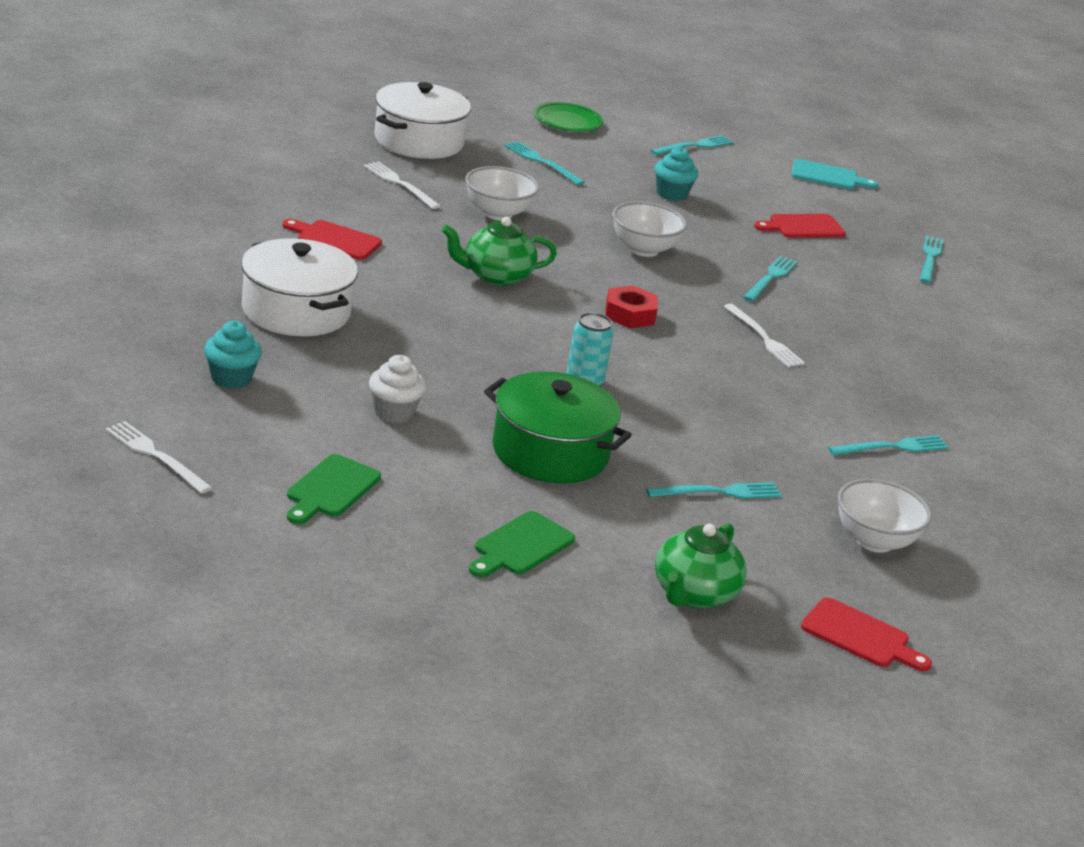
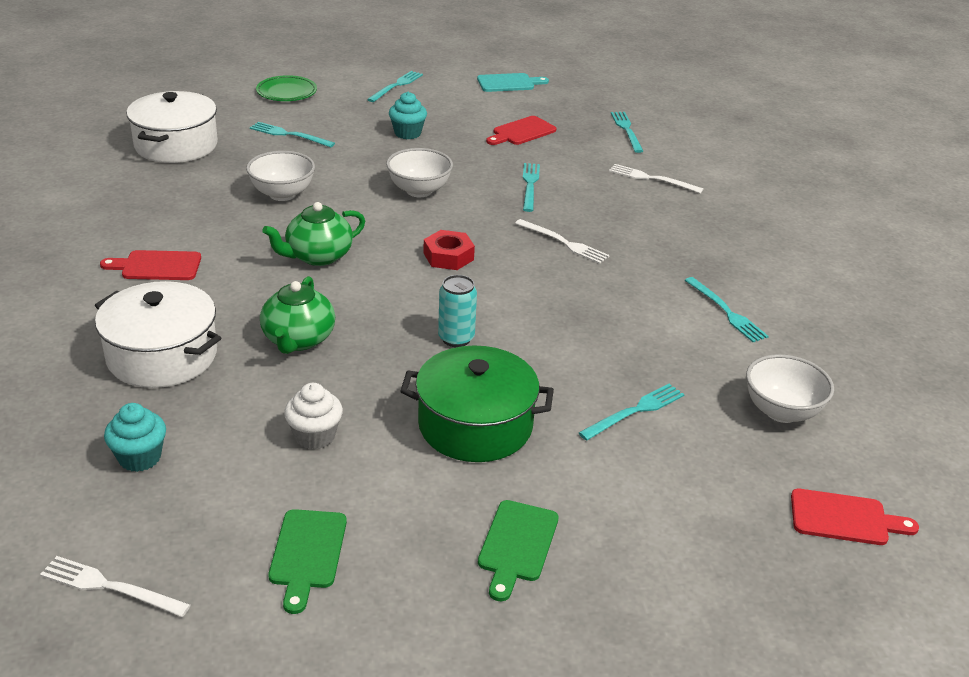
camera: 20 degrees left, 5 degrees up
white fork [364,161,441,209] -> white fork moved to [609,164,704,194]
green teapot [655,523,747,609] -> green teapot moved to [260,276,335,354]
turquoise fork [828,435,949,456] -> turquoise fork turned 105 degrees clockwise [685,277,769,342]

